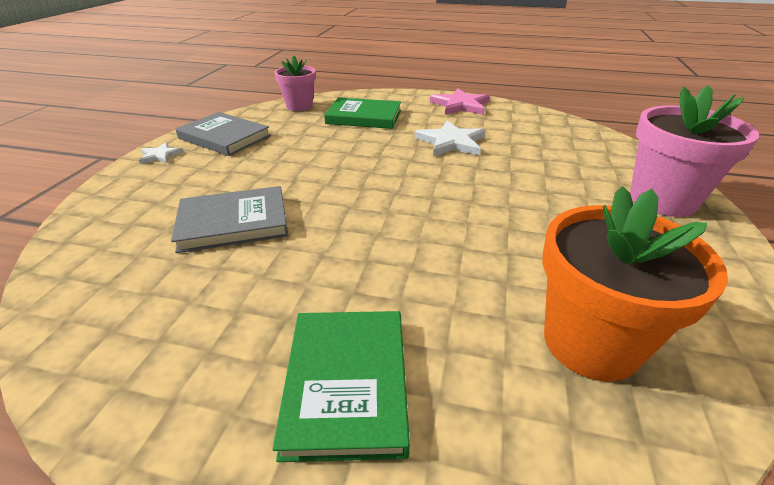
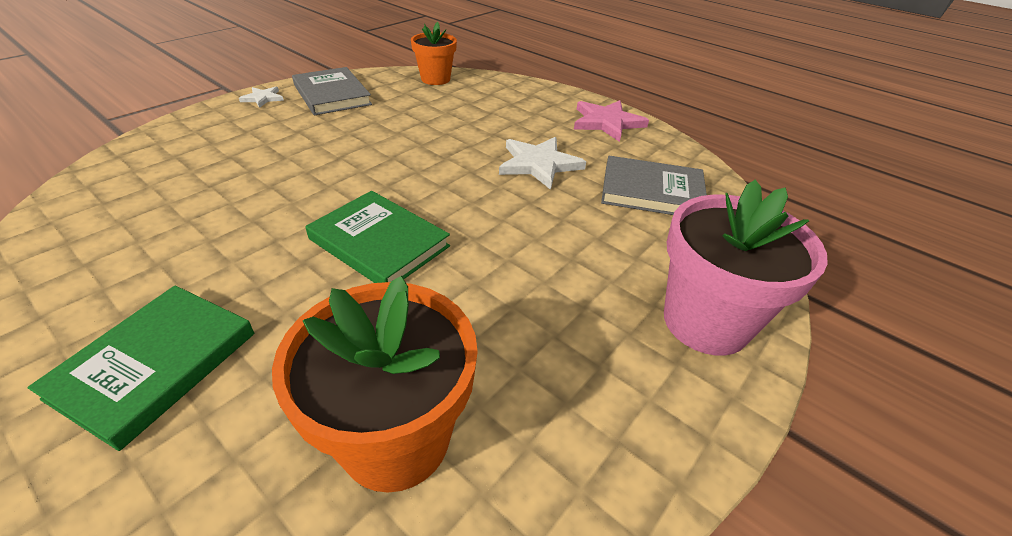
camera: 25 degrees right, 5 degrees up
grey book [171,186,288,253] -> grey book moved to [601,156,707,215]
pink flower pot [274,55,316,111] -> orange flower pot [411,22,457,85]
green book [324,97,401,129] -> green book moved to [305,191,450,283]

